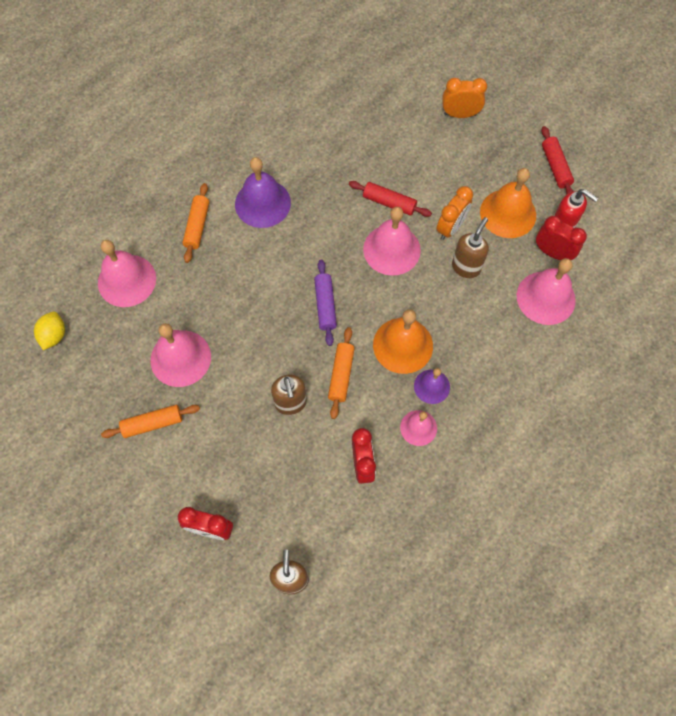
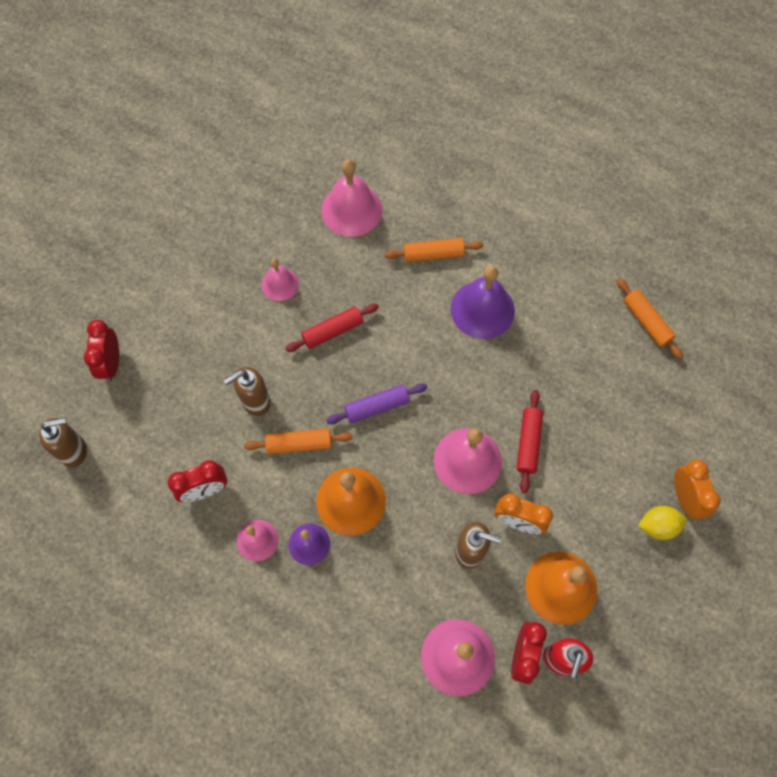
camera: 75 degrees right, 0 degrees up
yellow lemon [34,312,65,350] -> yellow lemon moved to [638,506,687,540]
orange rolling pin [101,405,200,438] -> orange rolling pin moved to [617,278,683,359]
pink bell [150,323,211,387] -> pink bell [262,258,299,301], size x0.59
red rolling pin [541,126,574,195] -> red rolling pin moved to [285,304,379,352]

